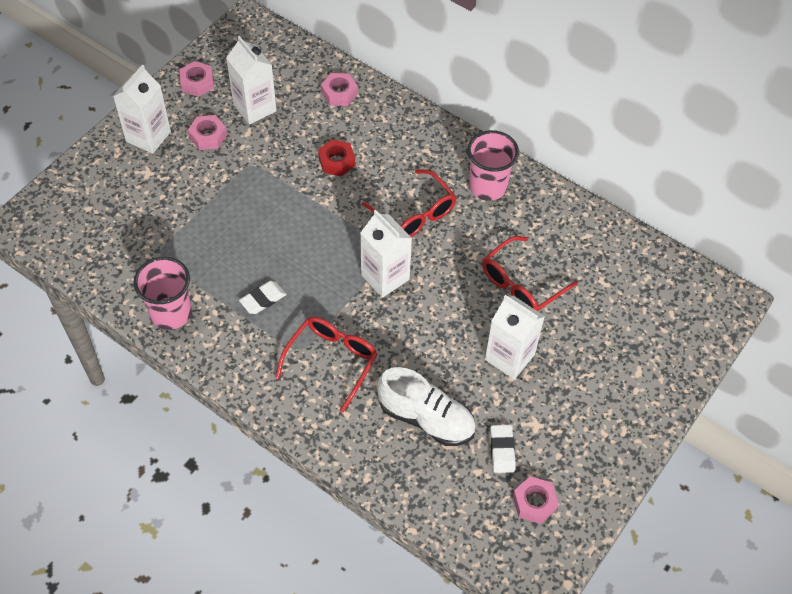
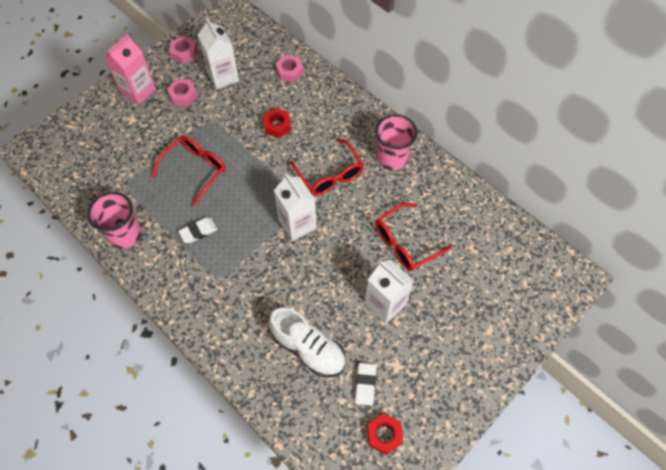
camera: 10 degrees right, 5 degrees up
white carton [113,65,171,154] -> pink carton [104,34,156,105]
red glasses [275,317,378,412] -> red glasses moved to [152,136,226,206]
pink nut [513,476,559,524] -> red nut [367,413,403,455]

